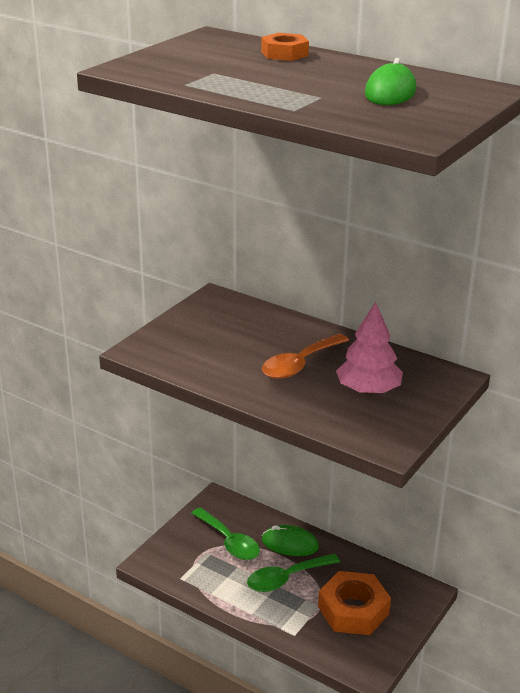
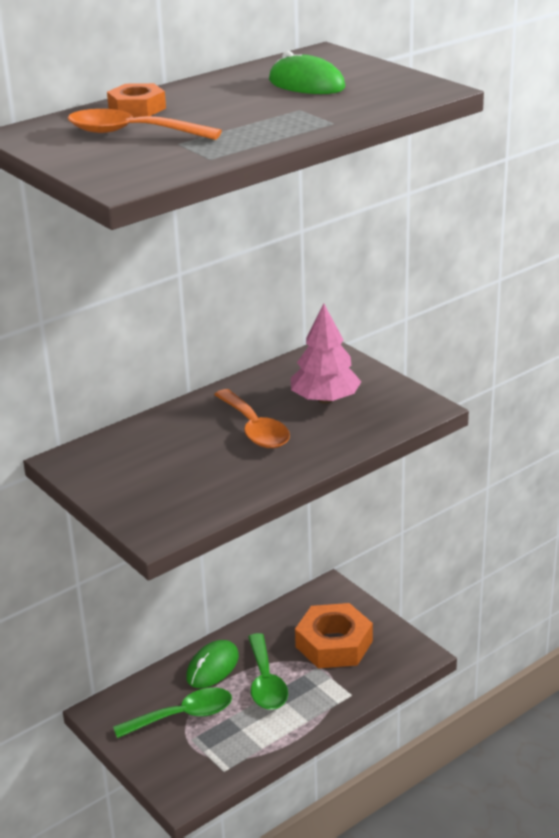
camera: 70 degrees left, 0 degrees up
none -> orange spoon [68,109,222,140]

